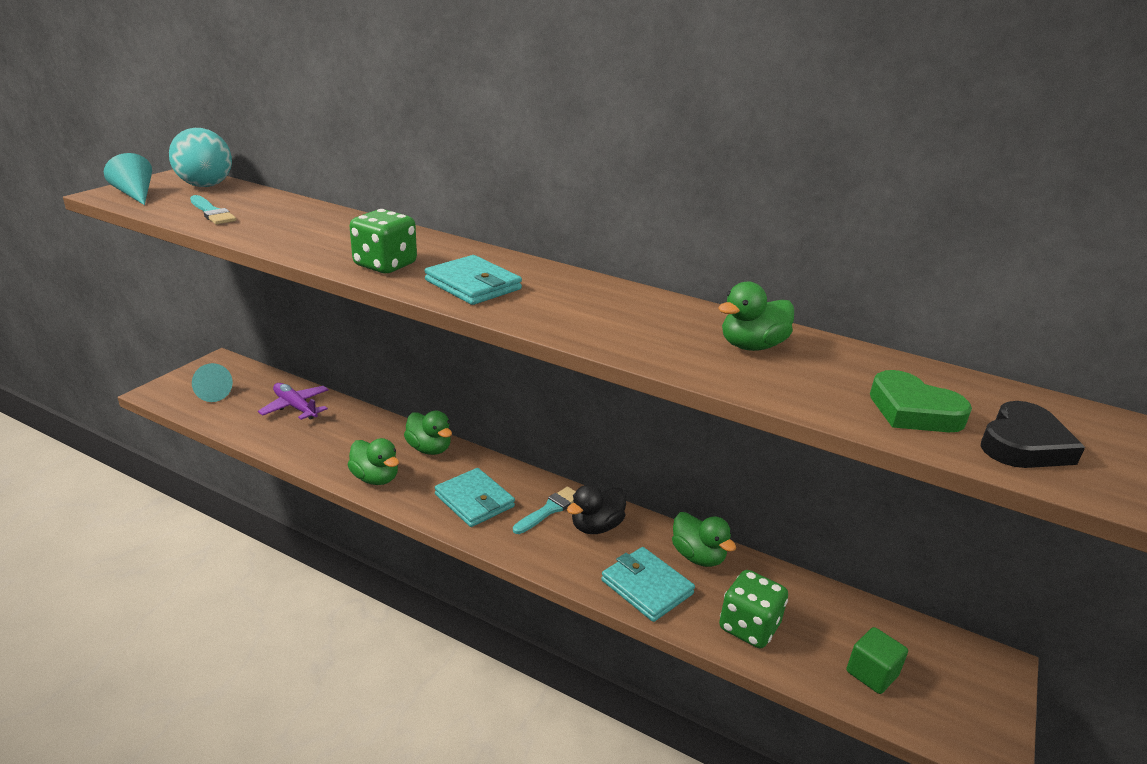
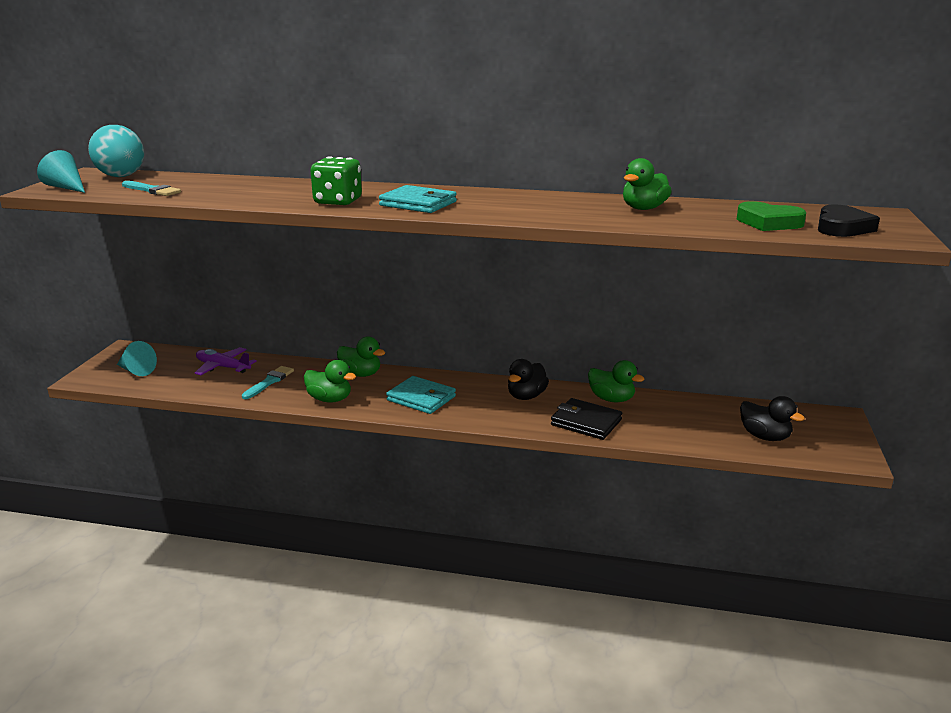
camera: 15 degrees left, 5 degrees down
turquoise brush [513,487,576,534] -> turquoise brush moved to [242,366,294,399]
turquoise wallet [601,547,695,622] -> black wallet [551,398,622,440]
green dice [719,570,788,648] -> none
green cube [846,627,908,694] -> black duck [740,396,805,441]

